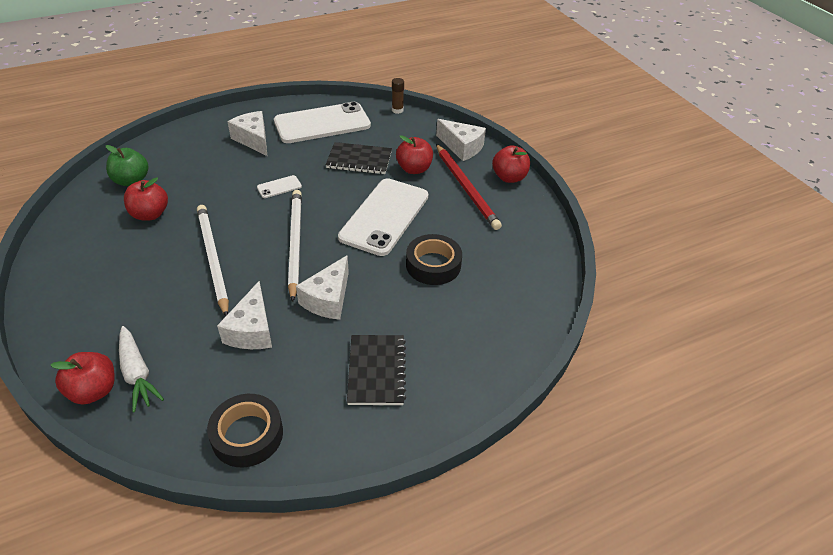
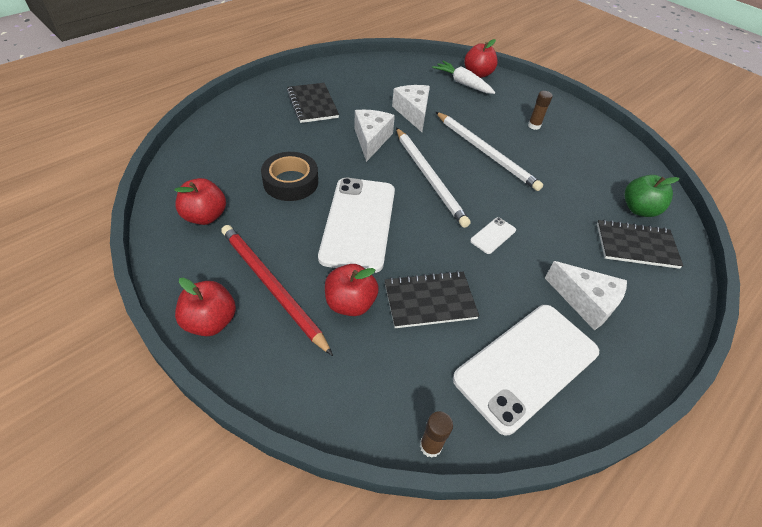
camera: 160 degrees right, 5 degrees up
red apple [124,177,168,221] -> red apple moved to [174,178,226,225]
black tape [207,394,283,467] -> none
white cheese [436,119,486,161] -> none
none -> brown glue stick [528,91,553,130]
none -> black notebook [597,220,683,269]

